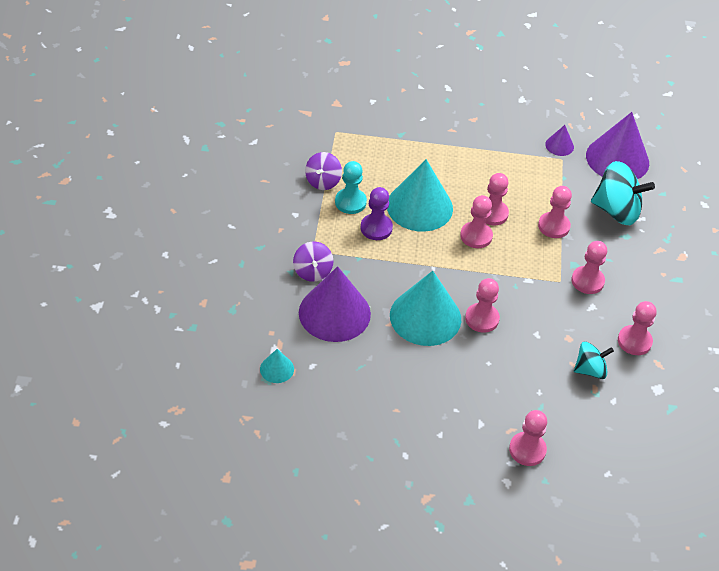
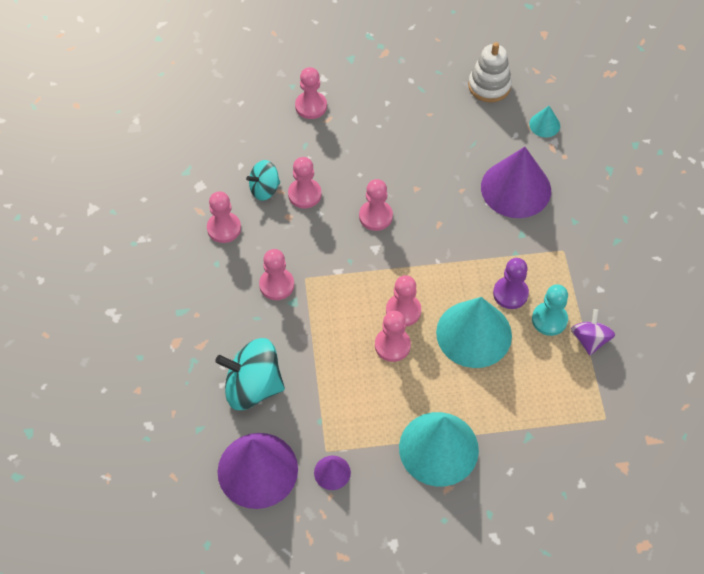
camera: 170 degrees right, 10 degrees up
purple spinning top [293,241,334,282] -> none
turquoise cone [390,271,461,346] -> turquoise cone moved to [399,412,479,487]
pink pawn [538,186,572,238] -> pink pawn moved to [288,157,322,209]
none -> white stacking toy [468,42,512,102]

